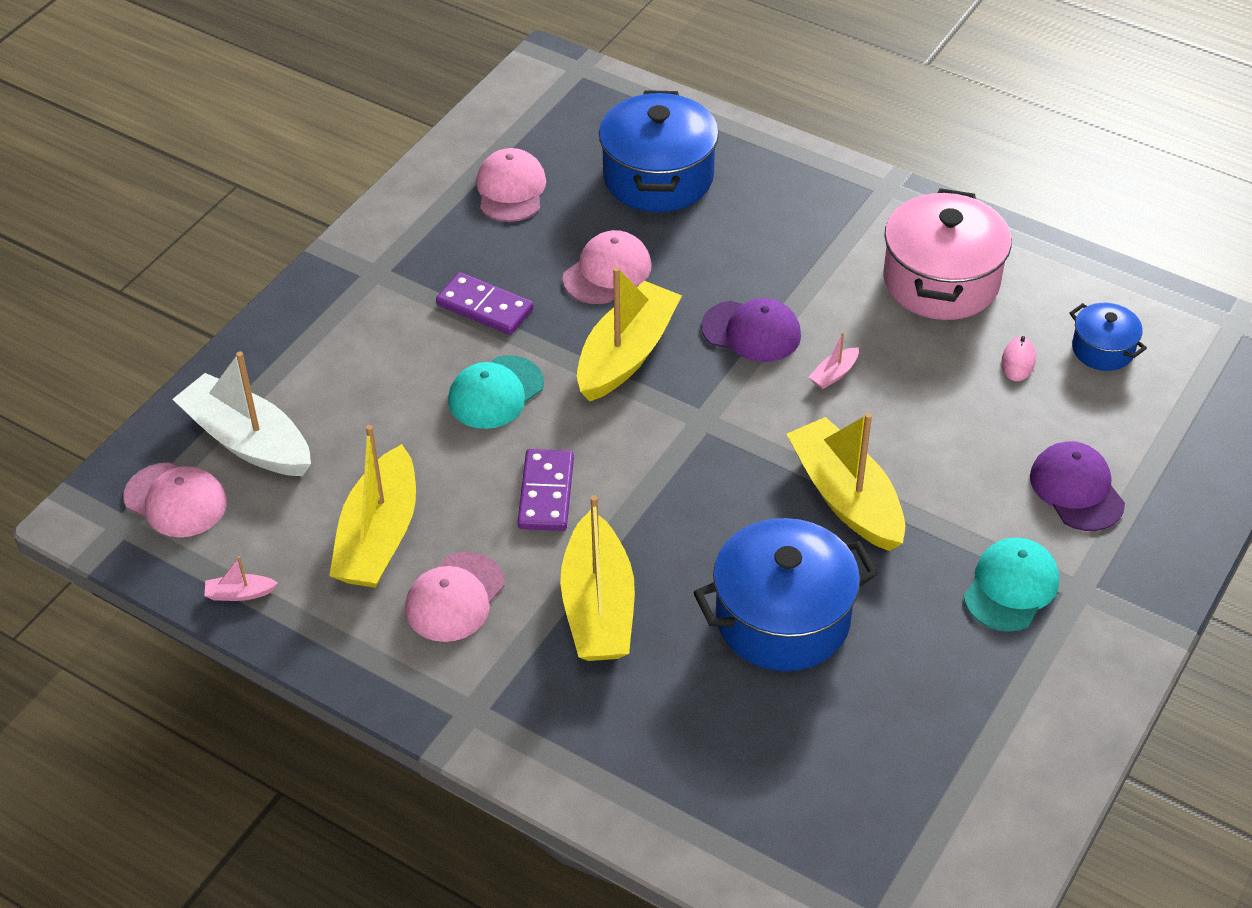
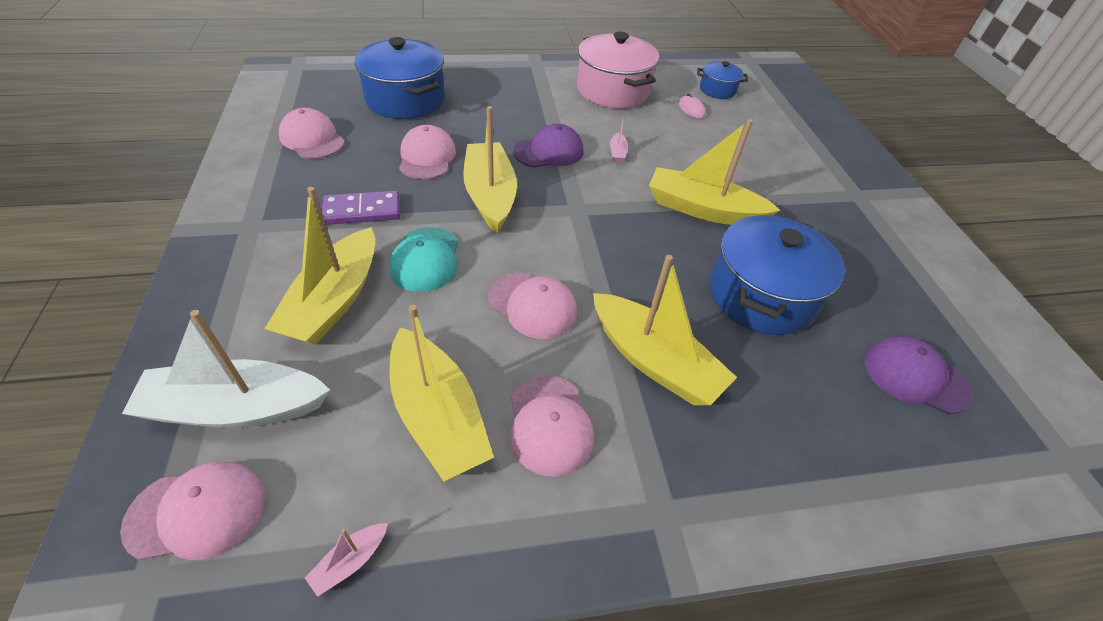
camera: 45 degrees left, 0 degrees up
purple domino [517,449,574,531] -> pink cap [488,273,577,339]
turquoise cap [963,538,1059,632] -> none
purple cap [1030,441,1125,531] -> purple cap moved to [865,336,972,414]
none -> yellow boat [264,187,375,345]

